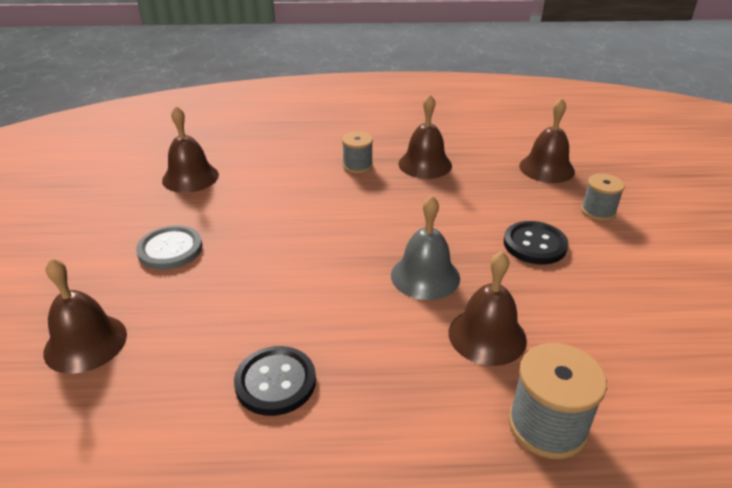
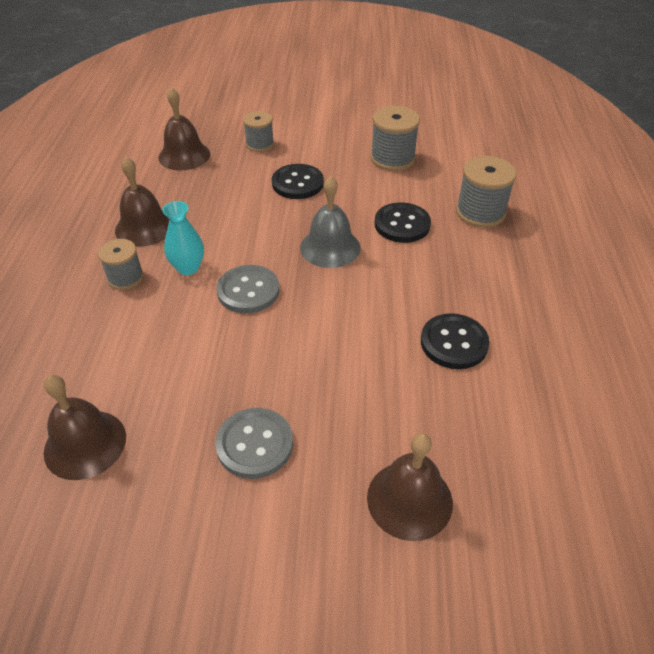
camera: 85 degrees left, 10 degrees up
brown bell [448,251,527,366] -> black button [374,202,431,243]
none -> turquoise vase [162,201,204,275]
none -> grey button [217,265,280,314]
none -> grey spool [370,106,420,171]

